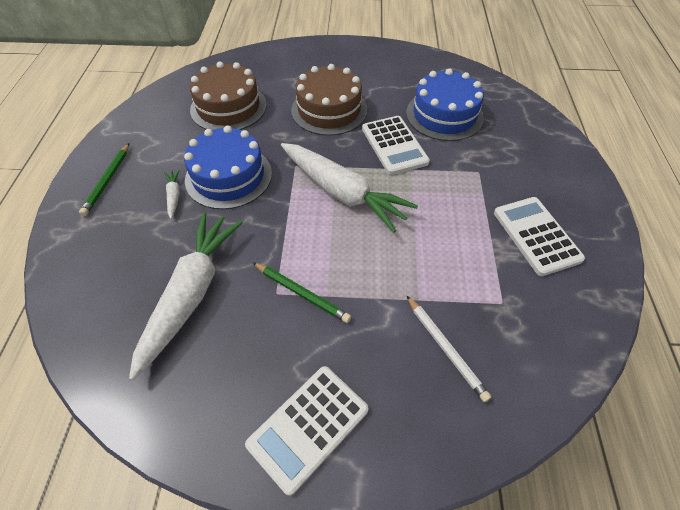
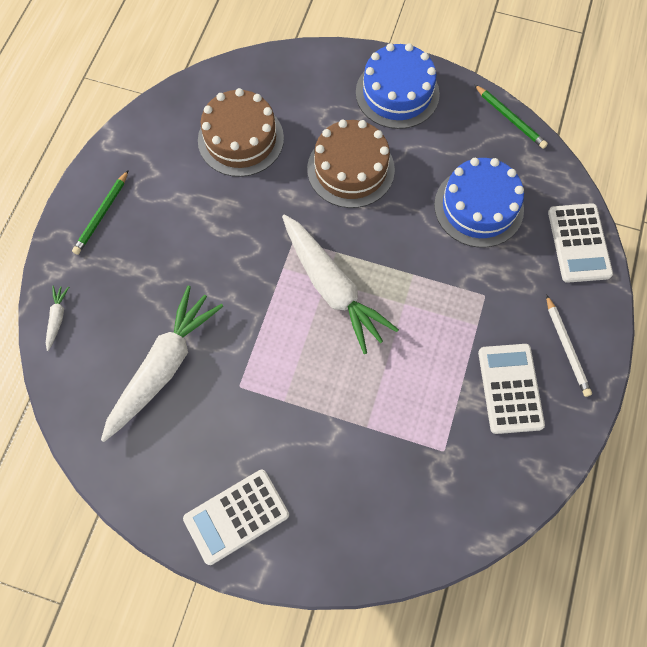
camera: 15 degrees right, 15 degrees up
white carrot [164,169,180,219] -> white carrot moved to [46,286,69,351]
blue cake [184,126,272,209] -> blue cake moved to [356,43,440,129]
green pencil [252,262,351,323] -> green pencil moved to [474,85,548,149]
white calculator [362,116,430,175] -> white calculator moved to [548,203,613,283]
white pencil [406,295,491,402] -> white pencil moved to [546,294,592,397]

